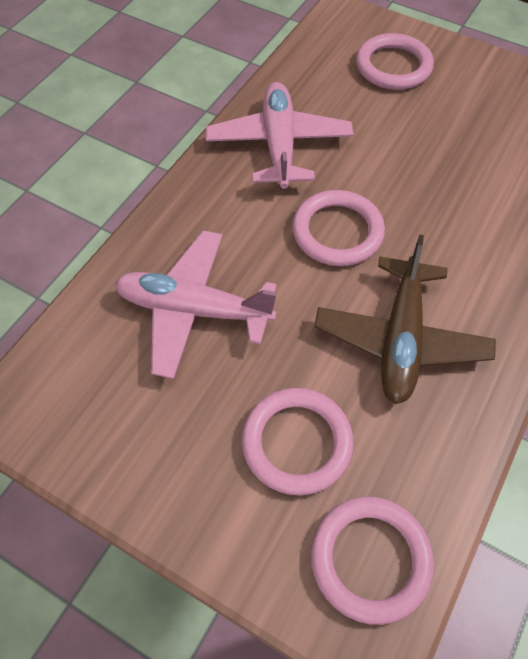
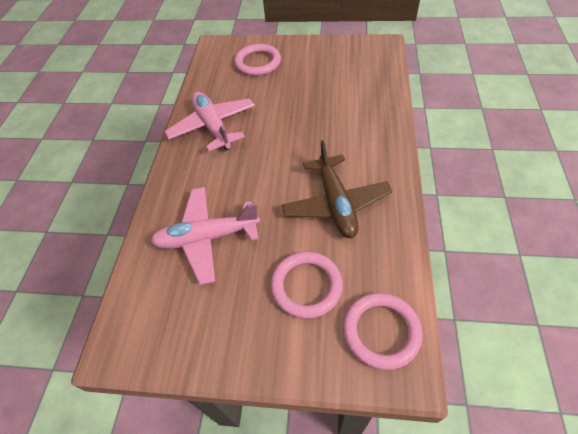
camera: 20 degrees left, 5 degrees down
pink ring [292,190,385,266] -> none

